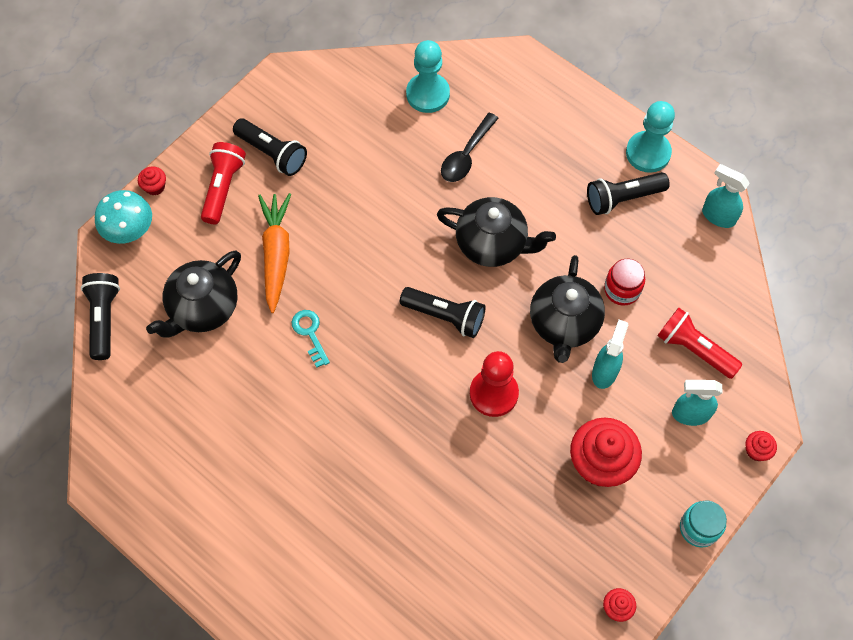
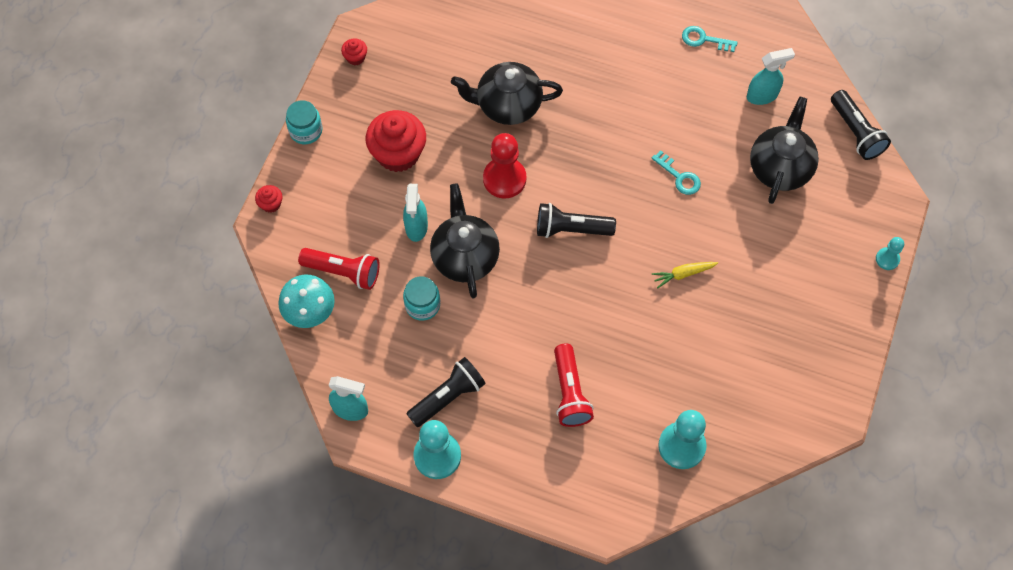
camera: 160 degrees right, 0 degrees up
turquoise mushroom [95,190,152,244] -> turquoise mushroom moved to [278,275,335,328]
red cupcake [138,166,166,195] -> turquoise pawn [876,237,904,270]
red flashlight [201,142,246,224] -> red flashlight moved to [554,344,594,427]
black flashlight [233,119,307,176] -> none
orange carrot [258,193,291,313] -> none
black teapot [437,197,556,267] -> black teapot moved to [451,62,563,125]
black spoon [441,113,498,182] -> none
red jar [604,259,645,306] -> turquoise jar [403,276,440,321]
turquoise spray bottle [672,380,723,426] -> turquoise spray bottle moved to [747,48,795,105]
none -> yellow carrot [652,262,718,288]
none -> turquoise key [682,26,738,52]

